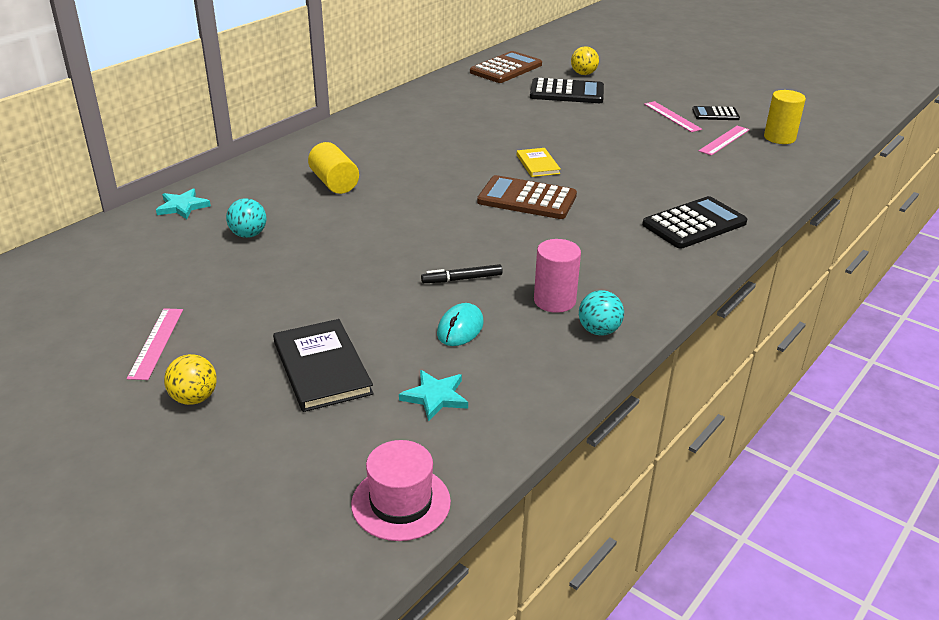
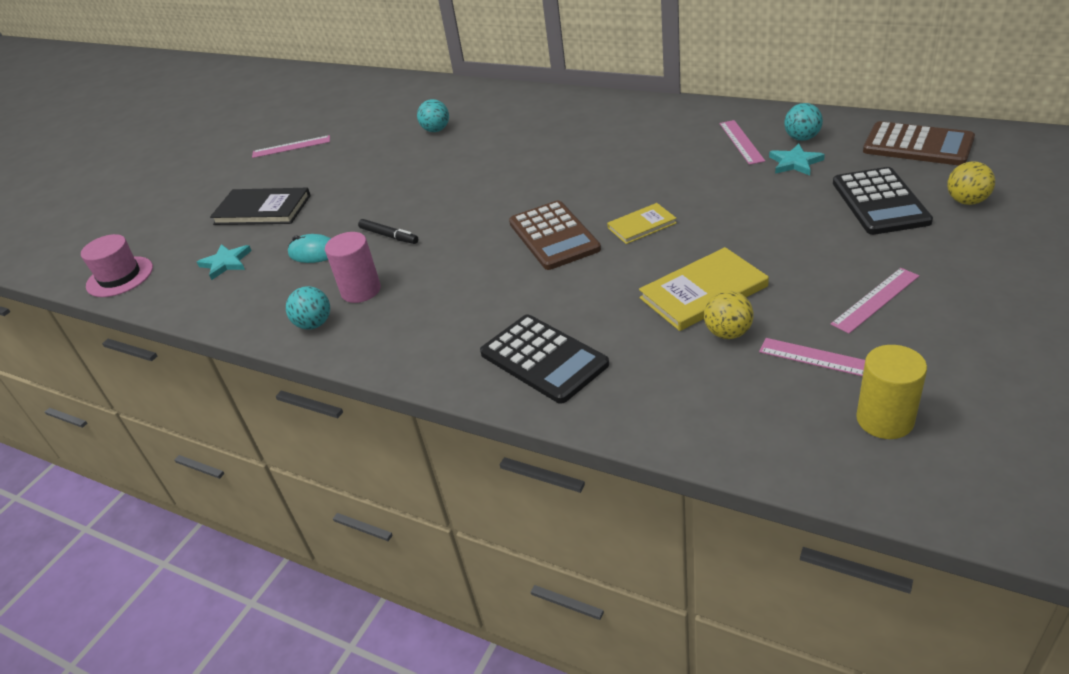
camera: 85 degrees right, 5 degrees up
turquoise star [156,189,211,219] -> turquoise star moved to [769,143,825,175]
yellow ball [164,354,217,405] -> yellow ball moved to [704,291,754,339]
black book [273,319,374,412] -> black book turned 45 degrees clockwise [210,188,311,225]
yellow cylinder [308,142,359,194] -> none
black marker [421,264,503,283] -> black marker turned 150 degrees clockwise [358,219,418,244]
brown calculator [477,175,577,219] -> brown calculator turned 150 degrees clockwise [509,201,601,270]
black calculator [692,106,740,120] -> none
none -> yellow book [639,247,769,331]
none -> pink ruler [719,120,765,165]
none -> turquoise ball [784,103,823,141]

